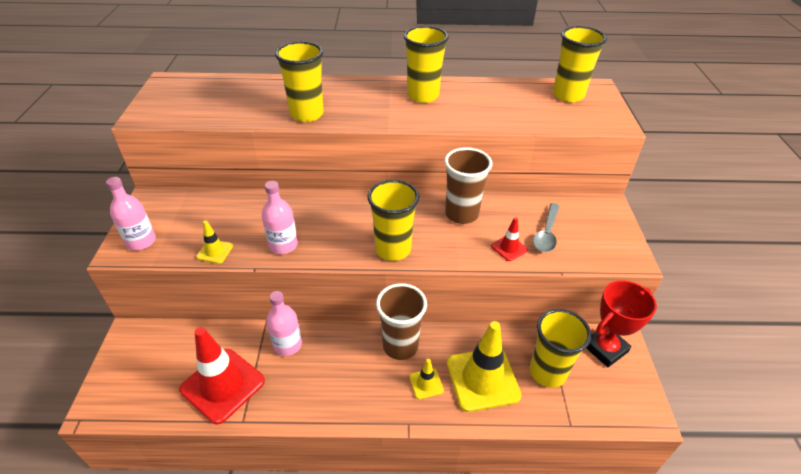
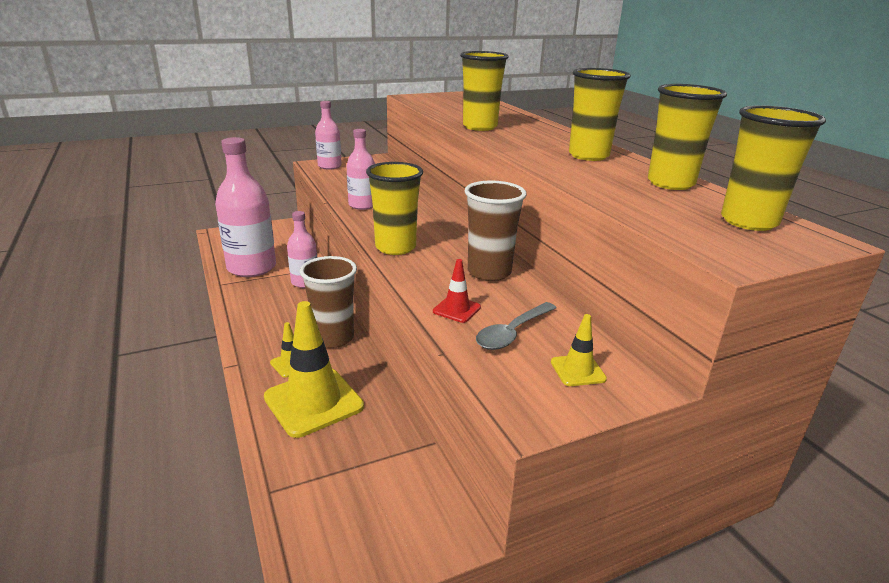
camera: 65 degrees right, 15 degrees down
red traffic cone [179,327,265,424] -> pink bottle [215,137,276,277]
yellow traffic cone [196,220,233,264] -> yellow traffic cone moved to [551,314,607,386]
yellow cup [530,309,592,388] -> yellow cup moved to [648,84,727,190]
grey spoon [533,203,560,252] -> grey spoon turned 45 degrees counterclockwise [476,302,557,350]
red trophy [586,280,657,367] -> none

